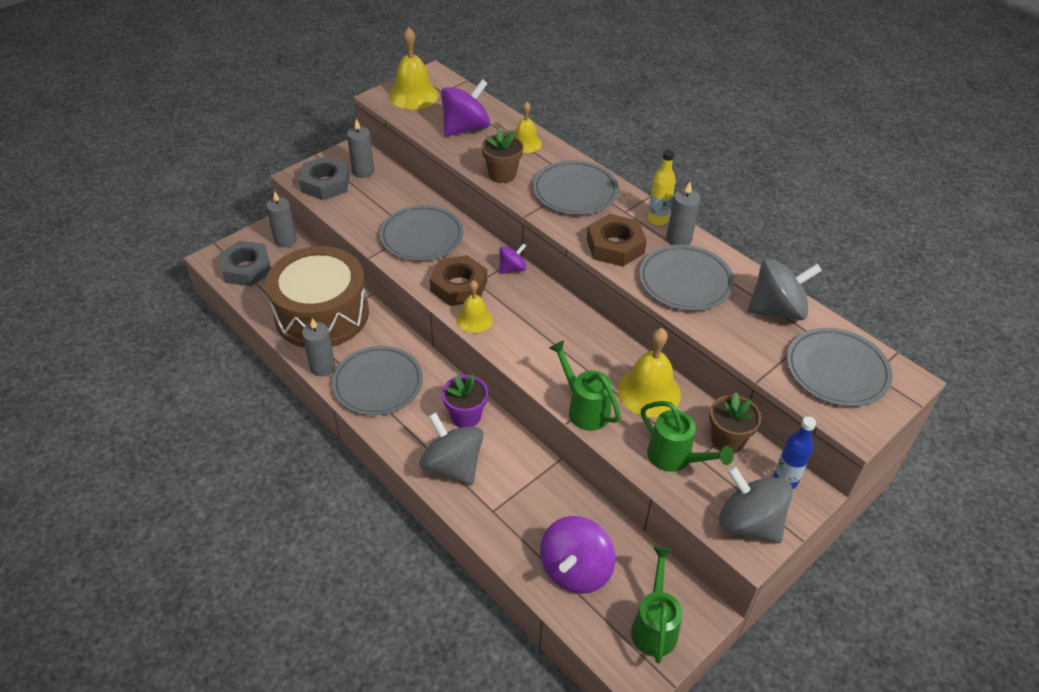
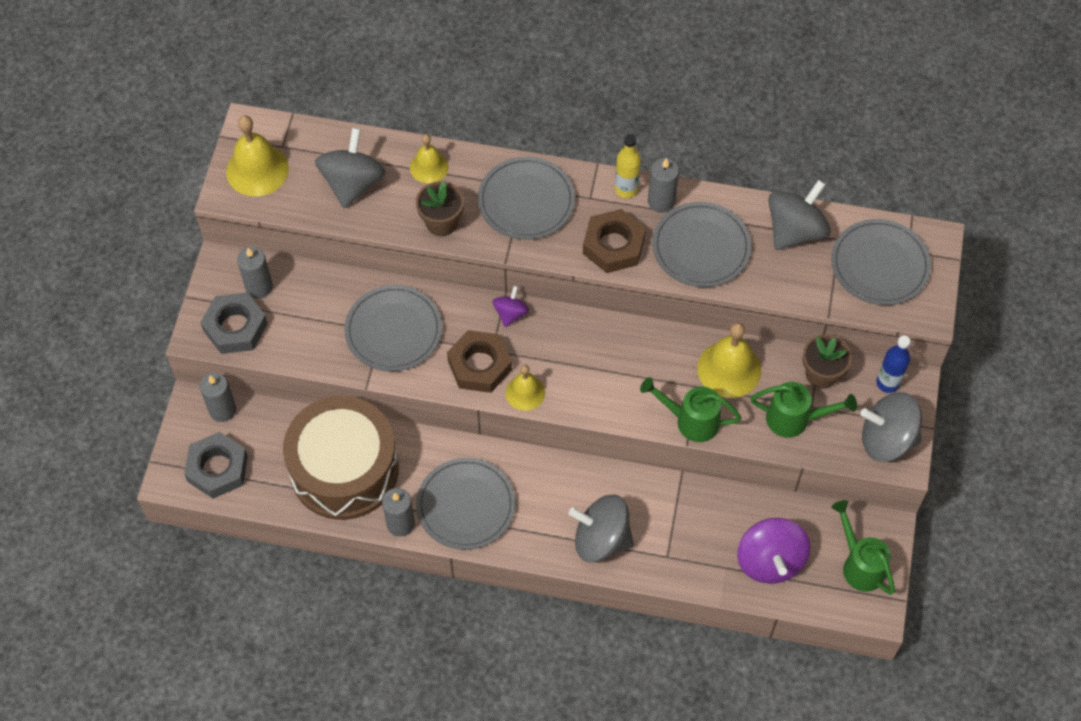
camera: 35 degrees left, 15 degrees up
purple spinning top [441,79,490,136] -> grey spinning top [315,128,386,208]
purple flower pot [442,374,488,428] -> none

